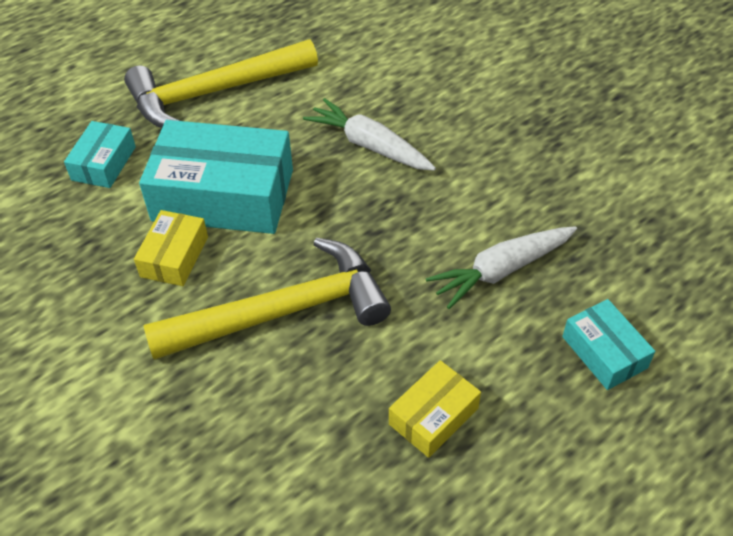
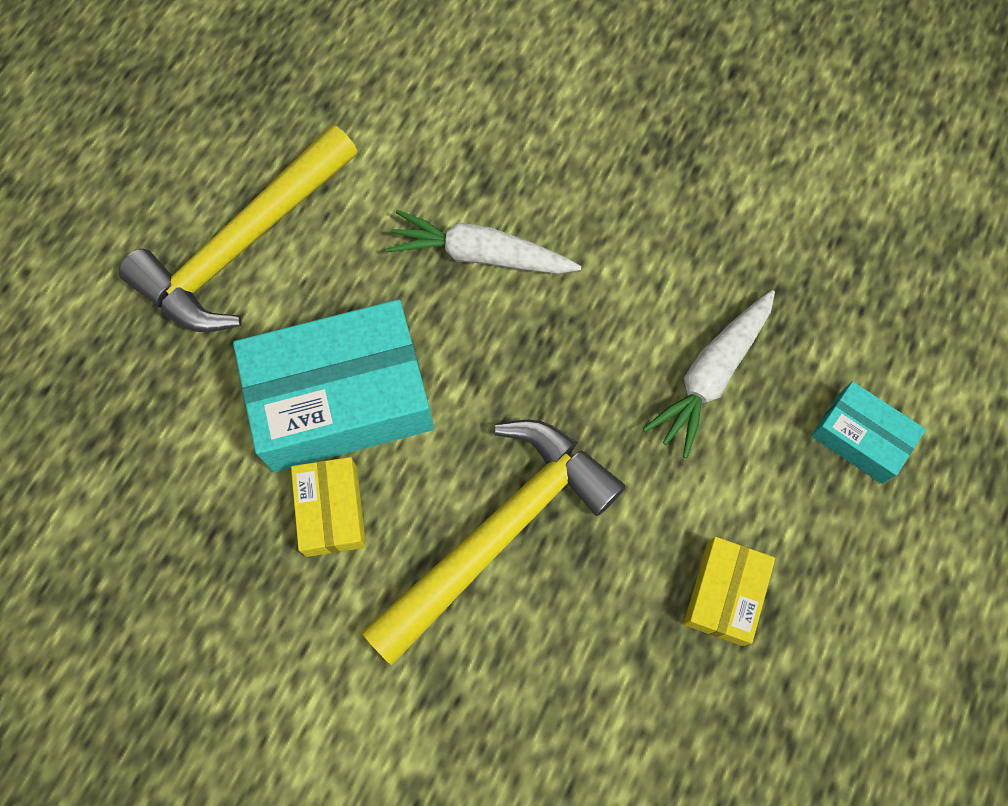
camera: 25 degrees left, 20 degrees up
turquoise box [64,121,136,188] -> none

